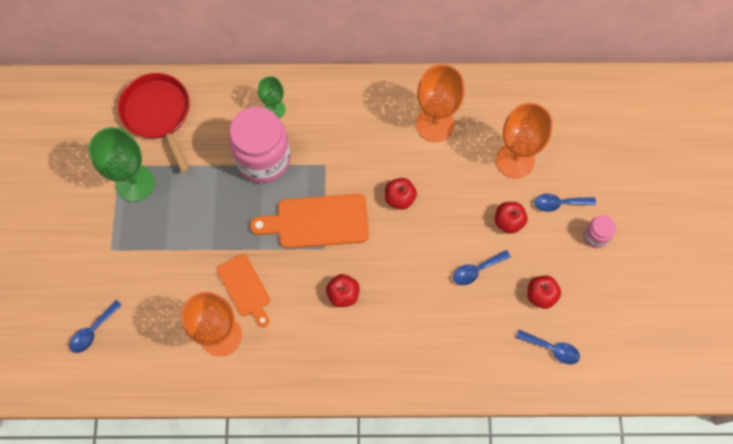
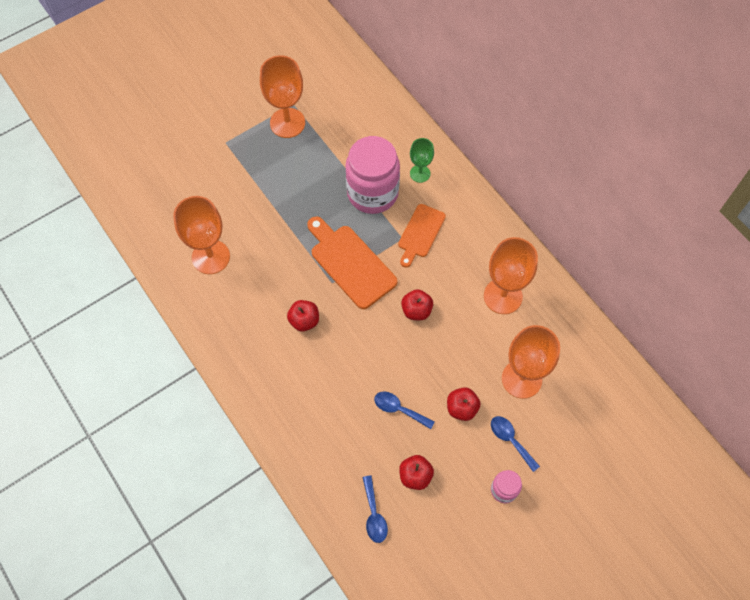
camera: 55 degrees right, 5 degrees down
blue spoon [69,300,122,353] -> none
green goblet [89,127,155,202] -> orange goblet [260,55,305,138]
red pan [118,73,190,173] -> none
orange cutting board [217,254,270,327] -> orange cutting board moved to [398,204,446,267]

